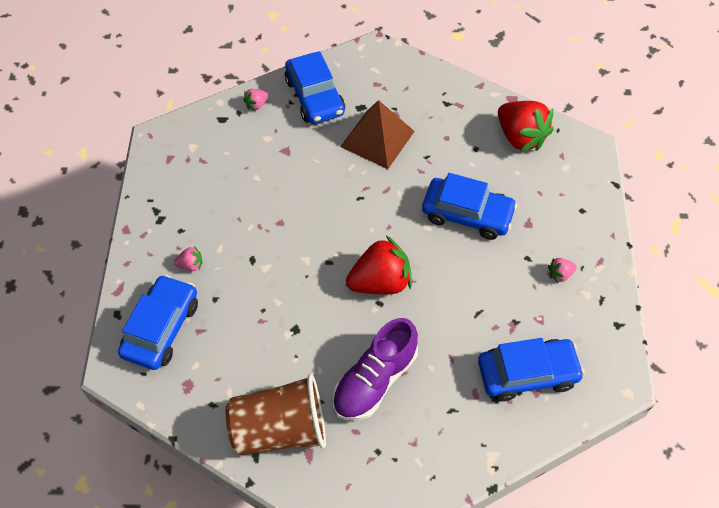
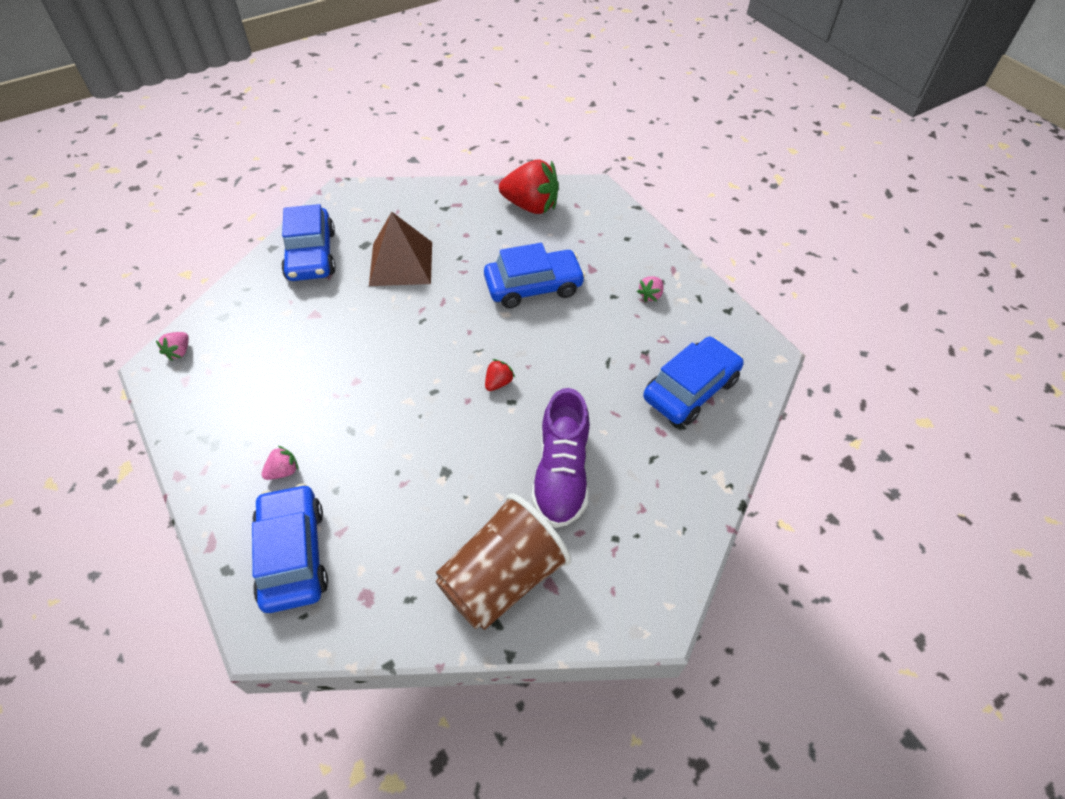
camera: 35 degrees left, 5 degrees down
pink strawberry [243,89,268,111] -> pink strawberry moved to [156,332,189,361]
blue car [285,51,345,124] -> blue car turned 45 degrees clockwise [281,204,336,281]
red strawberry [346,235,412,294] -> red strawberry [485,359,515,391], size x0.44

